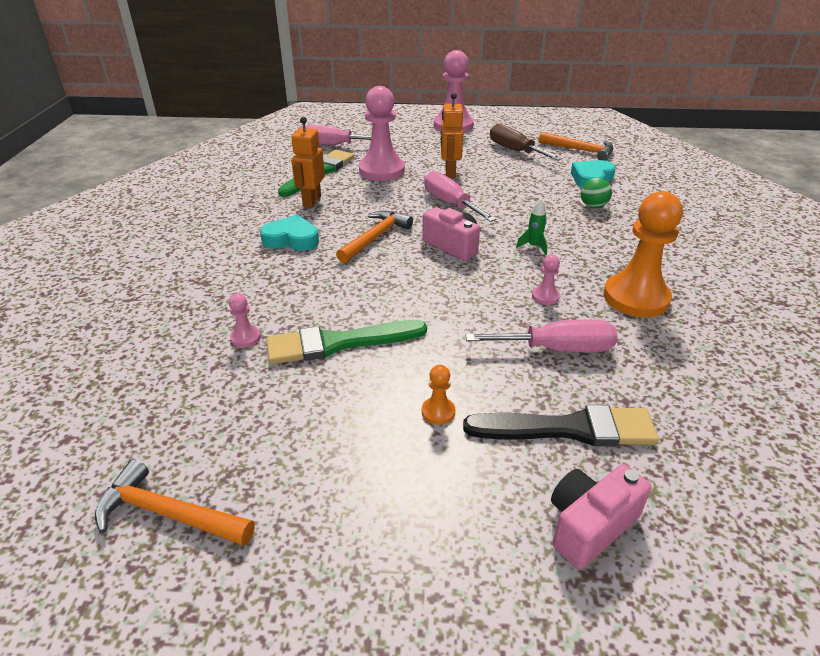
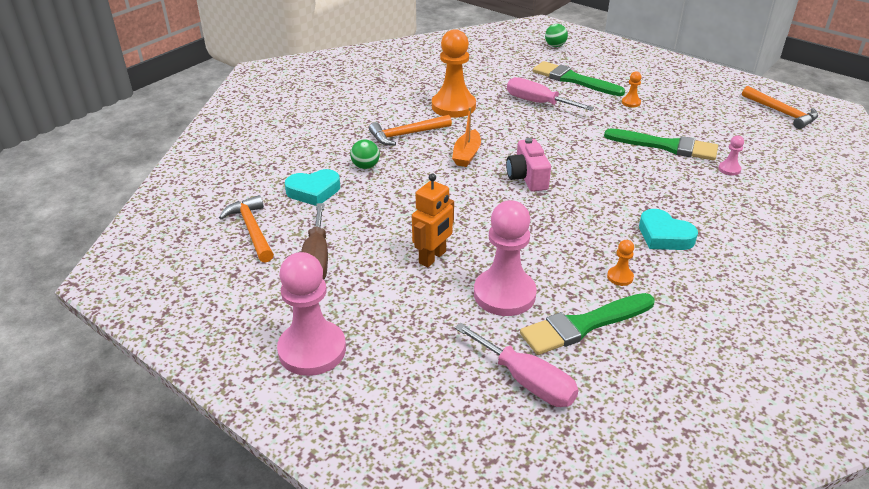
camera: 145 degrees left, 0 degrees up
orange robot [291,117,325,208] -> orange pawn [607,240,634,286]
orange hammer [336,210,413,263] -> orange hammer moved to [369,115,452,146]
pink screwdriver [424,171,497,222] -> none
black brush [463,405,659,446] -> green brush [533,61,625,96]
green rocket [516,199,547,255] -> orange boat [452,107,481,167]
pink pawn [532,255,560,305] -> none
pink camera [551,464,651,569] -> none
none -> green ball [545,24,568,47]

